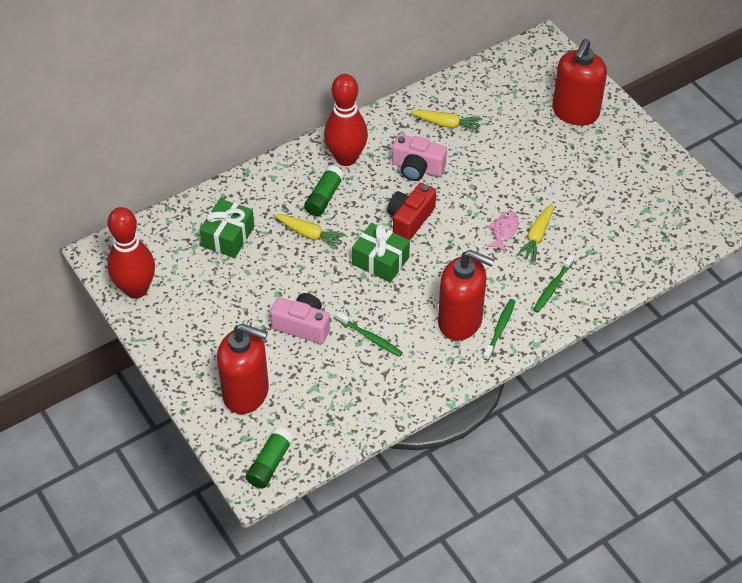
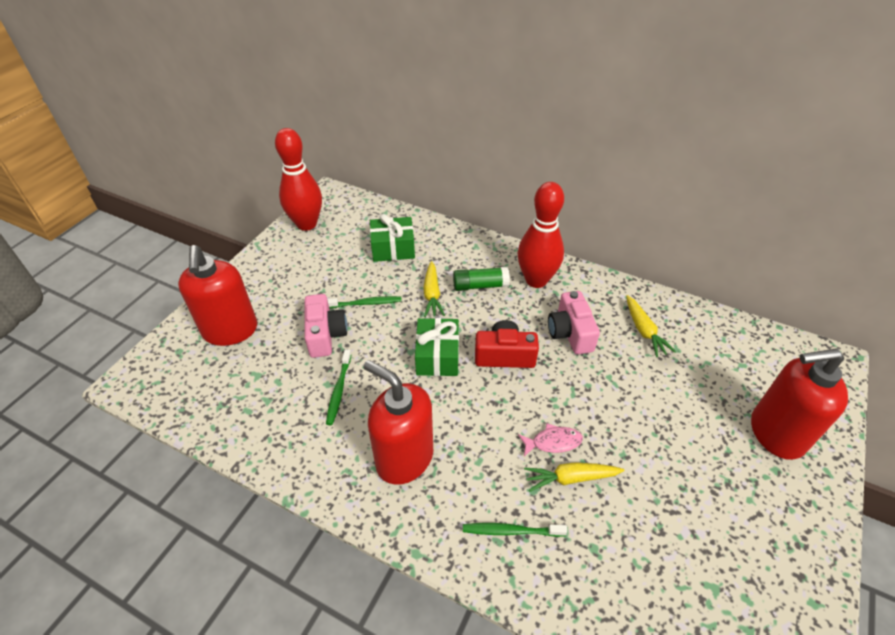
camera: 60 degrees right, 5 degrees down
green glue stick [246,427,294,489] -> none
red soap dispenser [438,250,495,341] -> red soap dispenser turned 135 degrees clockwise [363,360,433,485]
green toothbrush [483,299,516,361] -> green toothbrush moved to [327,296,402,308]

